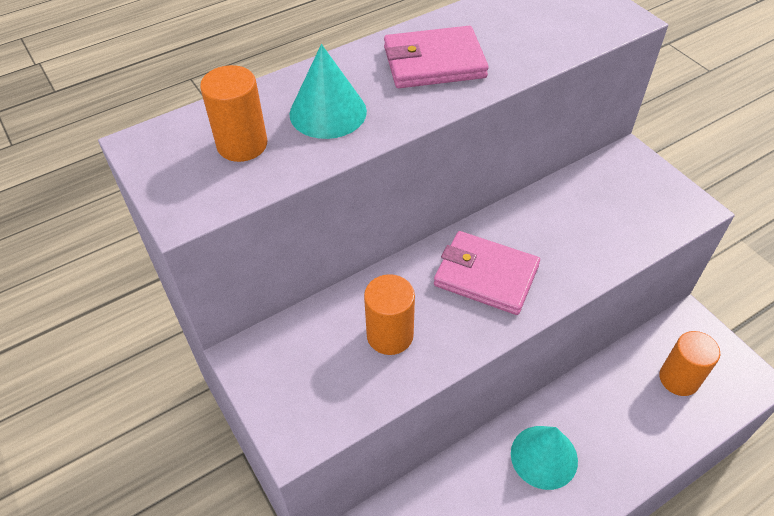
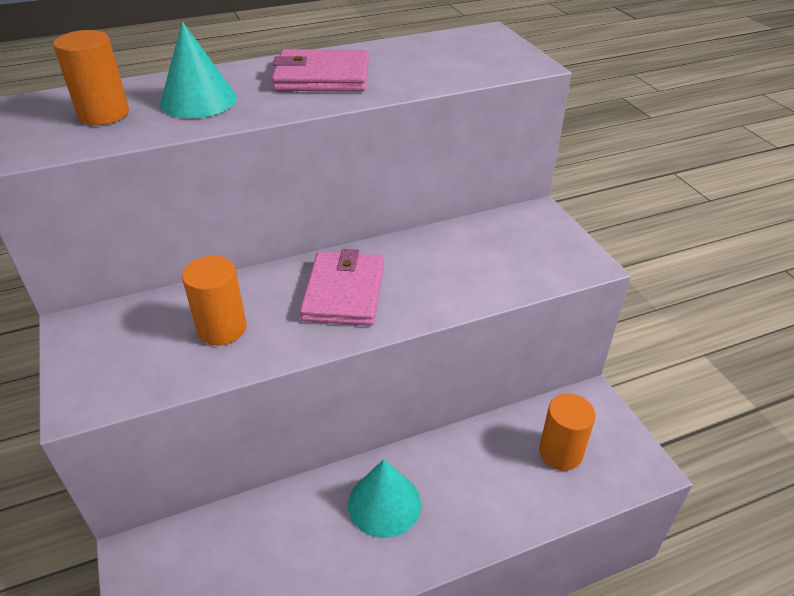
camera: 10 degrees right, 10 degrees down
pink wallet [434,231,540,315] -> pink wallet turned 60 degrees clockwise [300,249,384,326]

